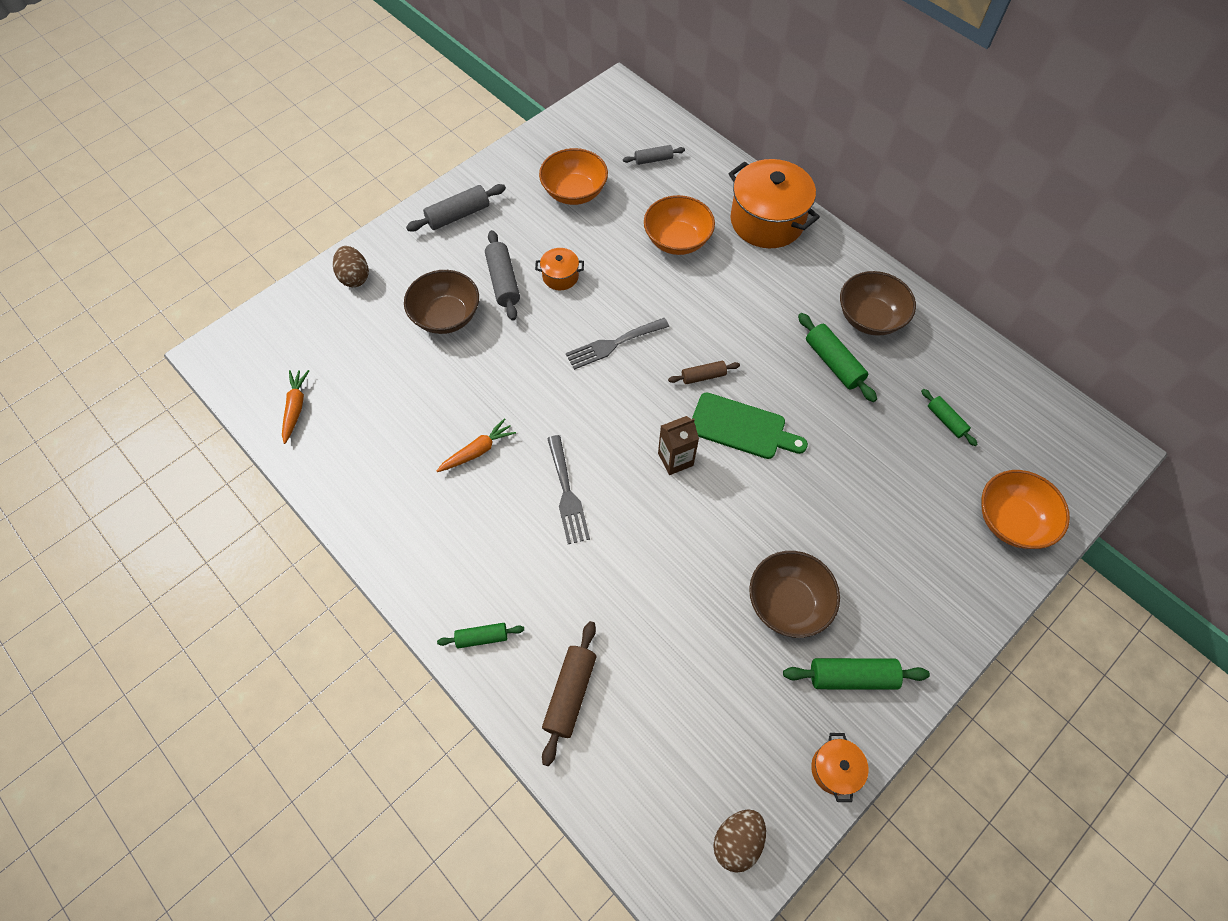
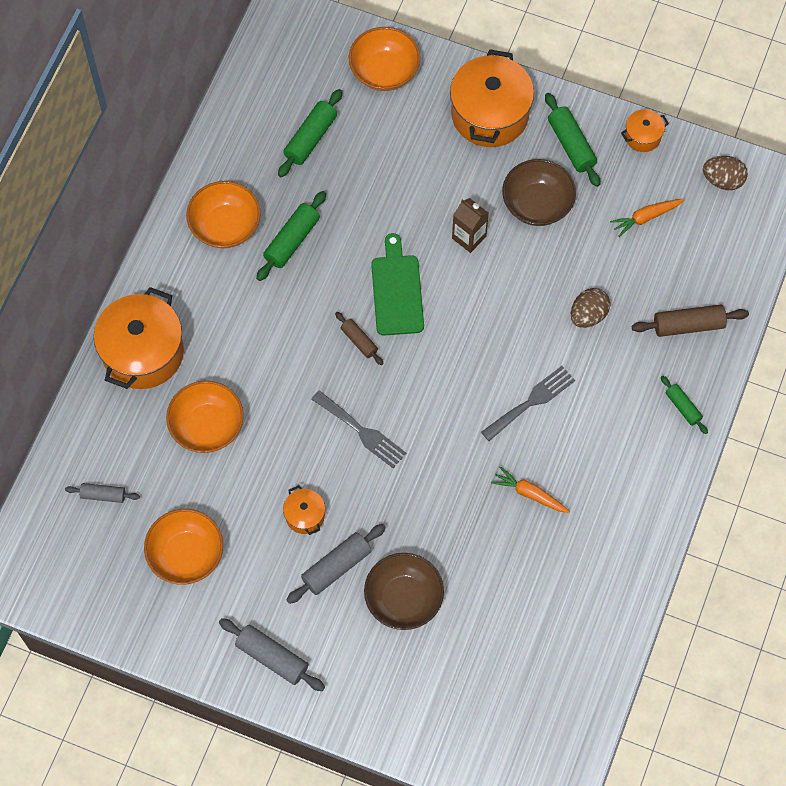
camera: 115 degrees left, 5 degrees up
orange carrot [282,370,309,444] -> orange carrot moved to [610,199,685,237]
brown egg [333,246,369,287] -> brown egg moved to [571,288,610,328]
grey rolling pin [623,145,685,165] -> grey rolling pin turned 45 degrees counterclockwise [65,483,140,503]
brown carton [658,416,699,475] -> brown carton moved to [452,198,489,253]
brown bowl [840,271,916,336] -> orange bowl [186,181,261,248]
green rolling pin [921,389,977,446] -> green rolling pin [278,89,343,177], size x1.62
none -> orange pot [450,49,534,147]

